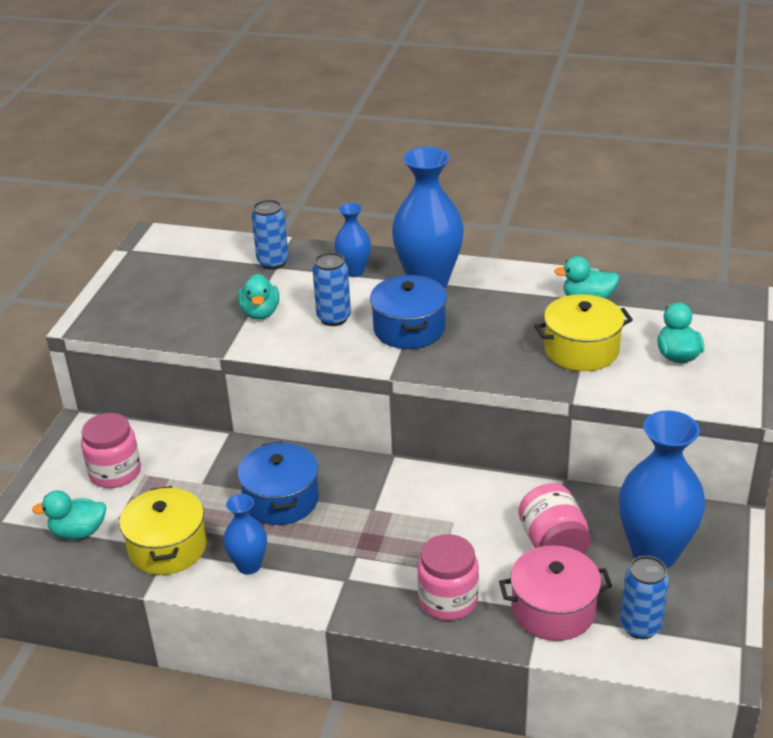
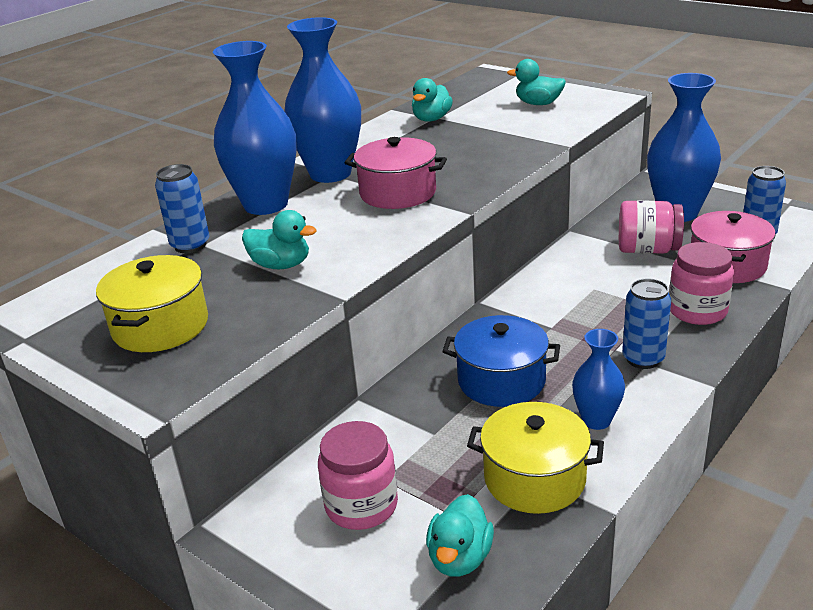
camera: 65 degrees left, 5 degrees down
blue can [312,252,351,326] -> blue can moved to [622,278,671,369]
blue vase [334,203,371,277] -> blue vase [213,41,297,215], size x1.90
blue pot [370,275,447,349] -> pink pot [345,137,447,209]
yellow pot [534,294,633,371] -> yellow pot moved to [96,255,208,352]

